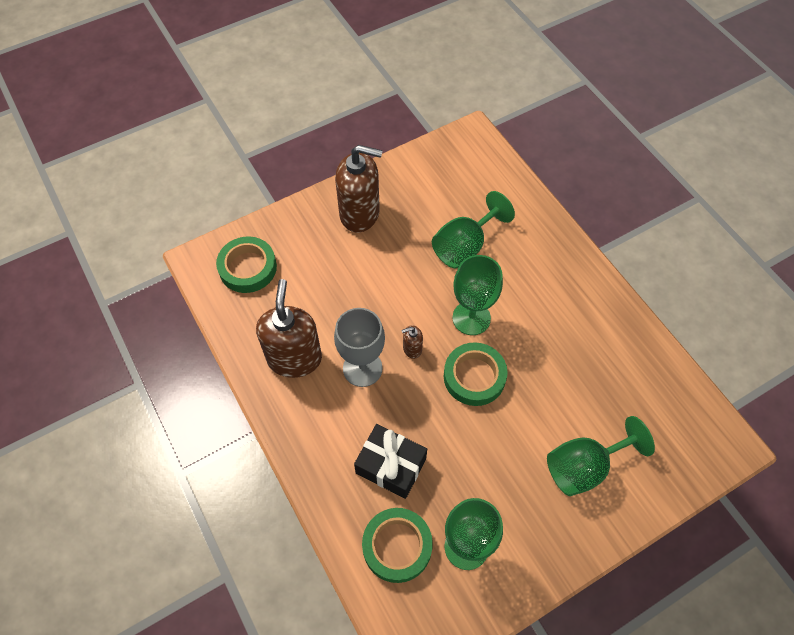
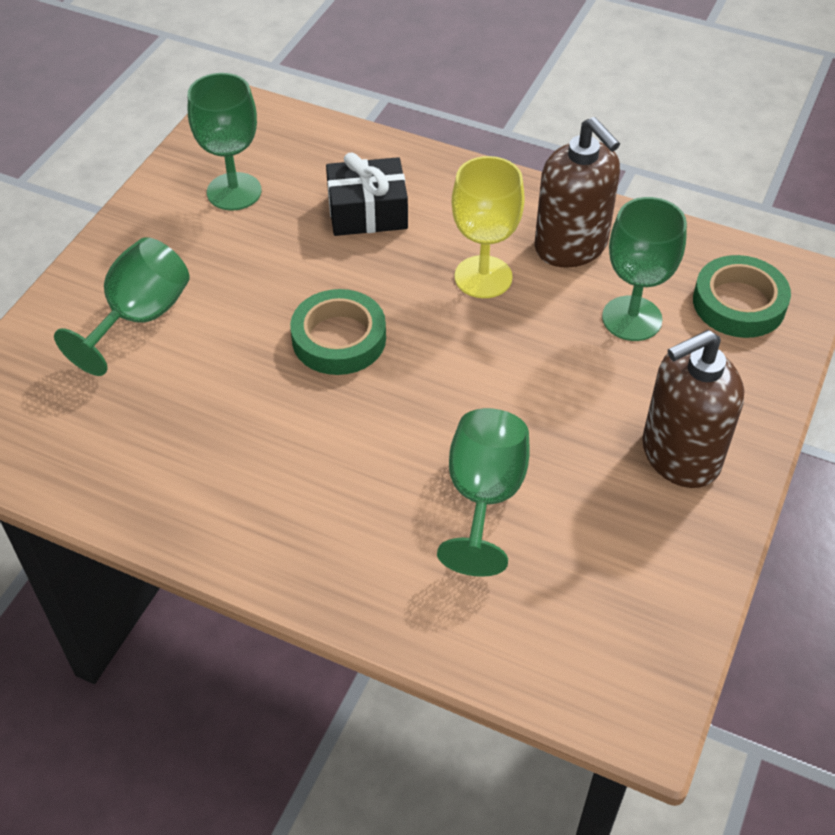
camera: 145 degrees right, 10 degrees down
grey goblet [334,308,385,387] -> yellow goblet [452,156,525,298]
green tape [362,508,433,583] -> none
brown soap dispenser [401,325,423,359] -> none
green goblet [452,255,503,335] -> green goblet moved to [602,197,687,341]

